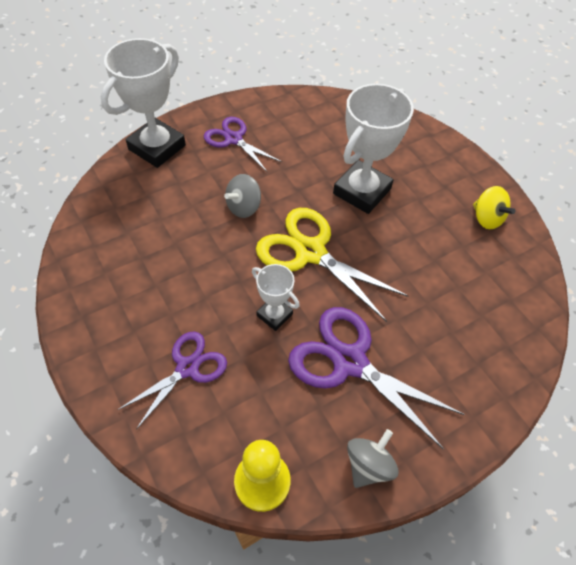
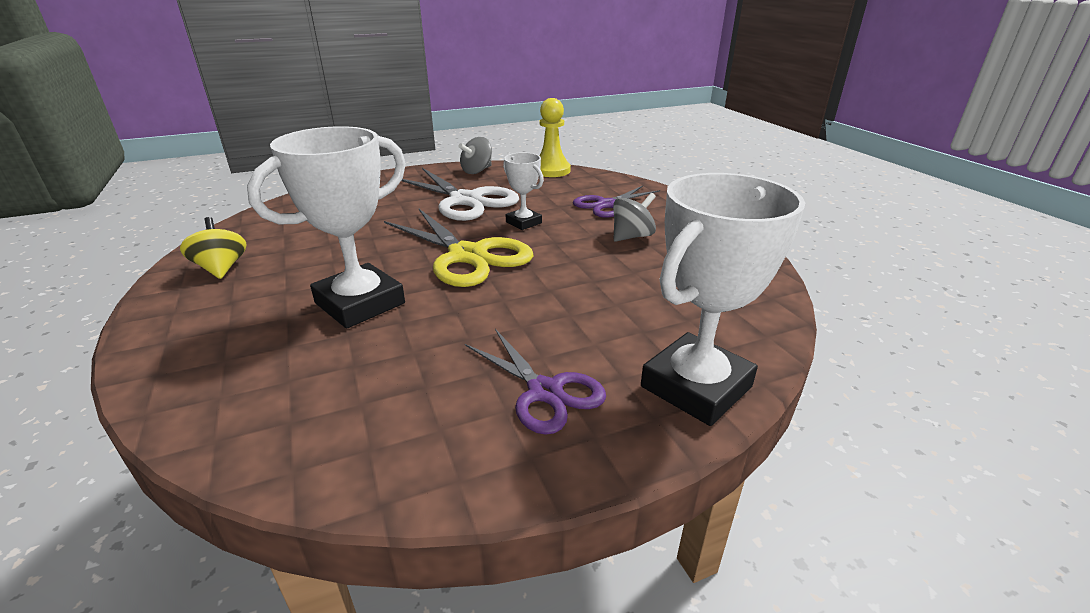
camera: 170 degrees left, 25 degrees down
grey spinning top [224,174,261,218] -> grey spinning top moved to [613,193,656,242]
purple scissors [288,307,465,449] -> white scissors [401,168,519,221]

